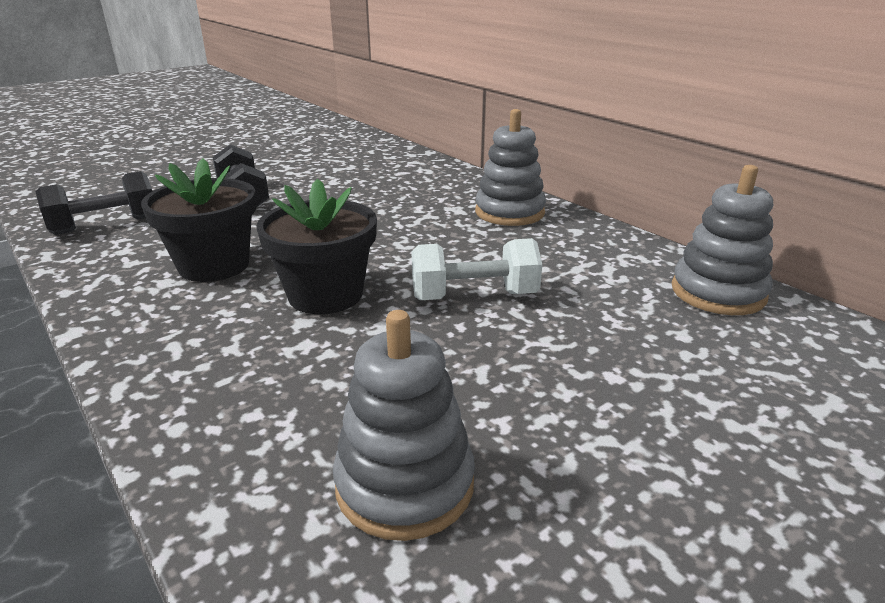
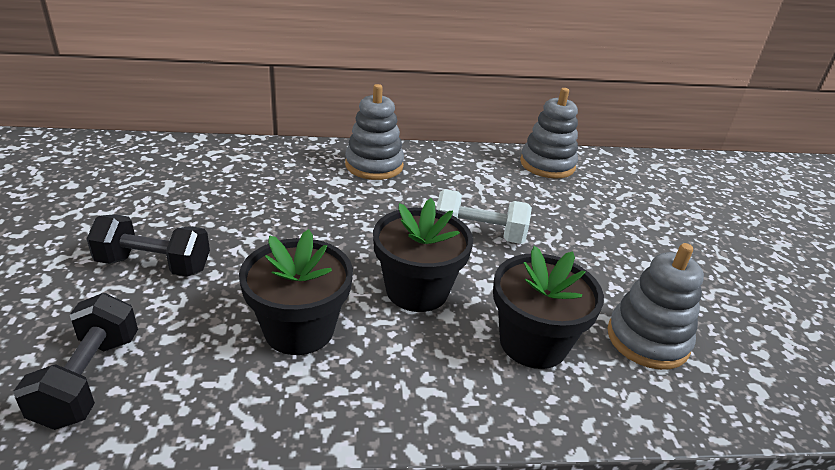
camera: 60 degrees left, 5 degrees up
white dumbbell [411,238,542,300] -> white dumbbell turned 75 degrees clockwise [436,189,532,244]
none -> black flower pot [493,246,604,369]

